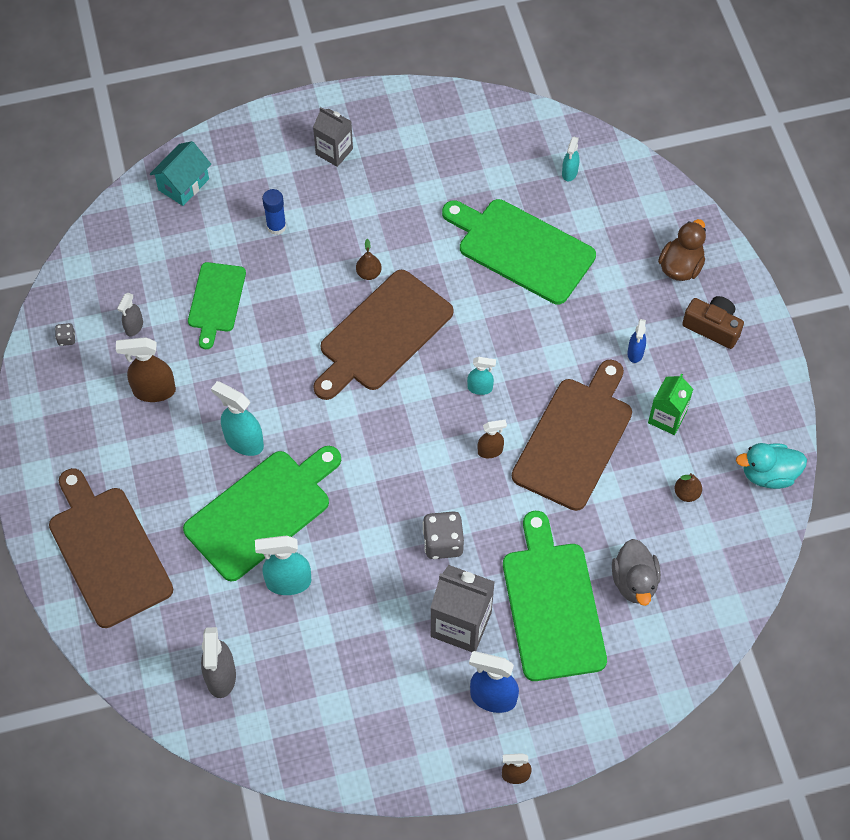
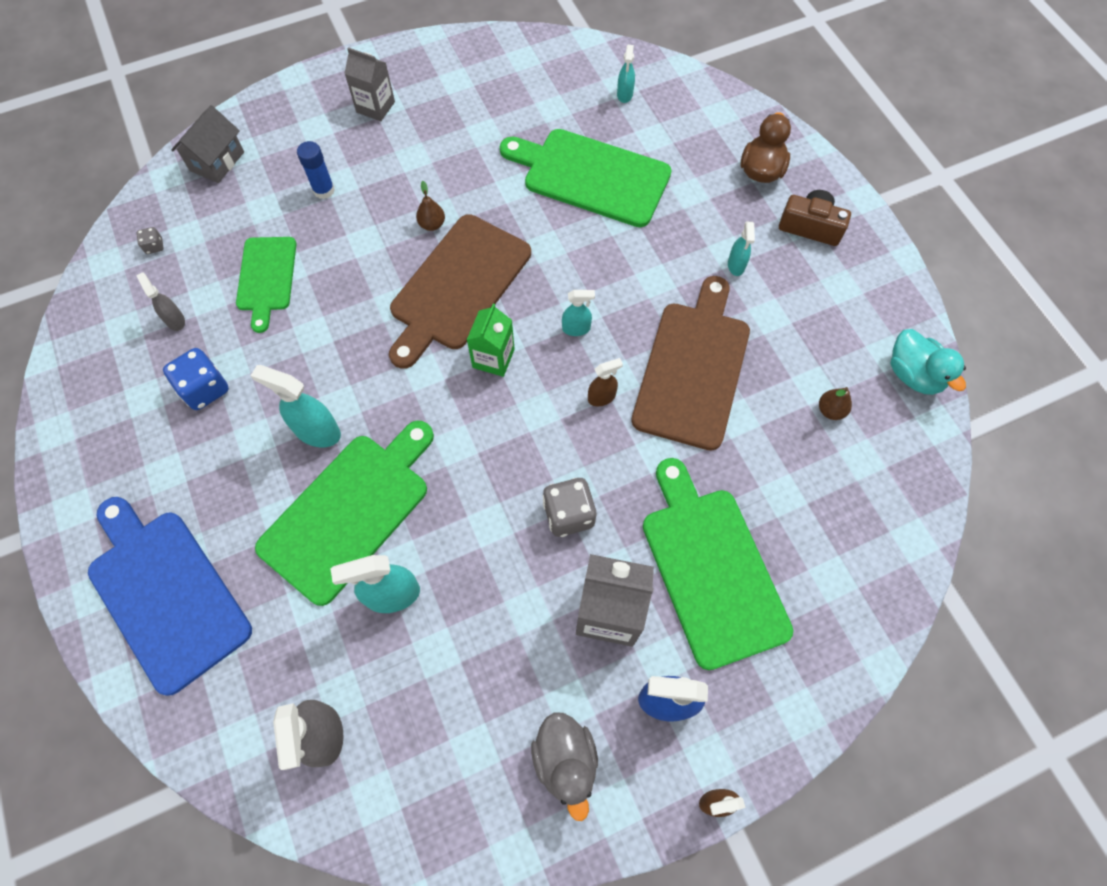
camera: 10 degrees left, 5 degrees up
brown cutting board [49,468,173,628] -> blue cutting board [88,497,252,696]
grey dice [55,323,75,346] -> grey dice moved to [137,227,164,254]
brown spray bottle [116,337,176,402] -> blue dice [163,348,229,410]
grey spray bottle [117,293,143,337] -> grey spray bottle turned 135 degrees clockwise [136,272,185,331]
turquoise house [150,141,211,206] -> grey house [171,105,244,183]
grey duck [612,539,661,606] -> grey duck moved to [531,712,598,821]
blue spray bottle [627,319,646,363] -> turquoise spray bottle [728,222,755,276]
green carton [648,374,693,435] -> green carton moved to [467,303,515,377]
turquoise duck [736,443,807,489] -> turquoise duck turned 105 degrees counterclockwise [891,329,966,395]

